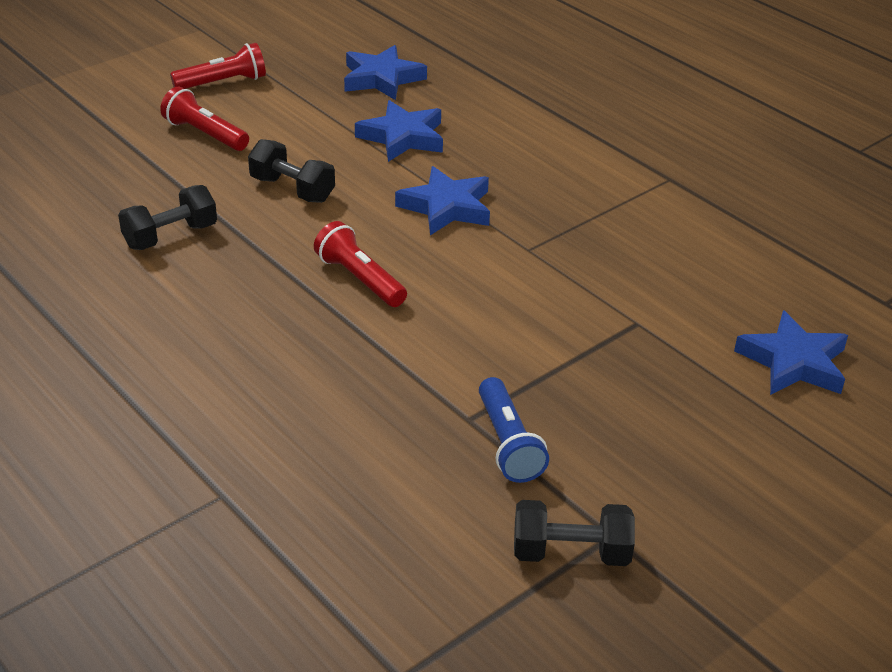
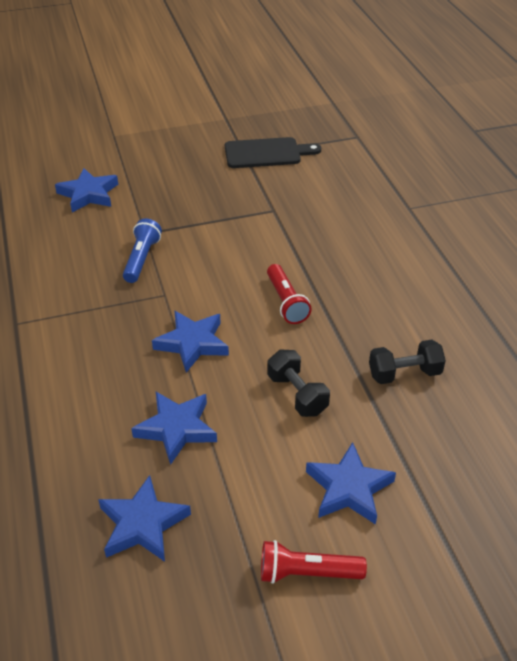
camera: 155 degrees left, 5 degrees up
red flashlight [160,86,249,151] -> blue star [306,442,396,525]
blue flashlight [479,377,549,483] -> blue flashlight moved to [123,218,162,283]
black dumbbell [514,500,635,566] -> black cutting board [225,137,321,168]

